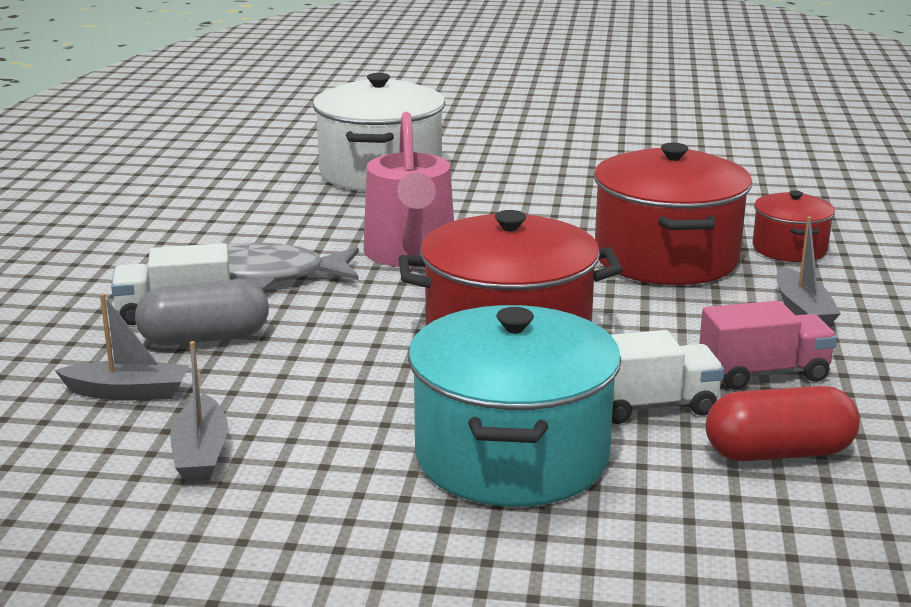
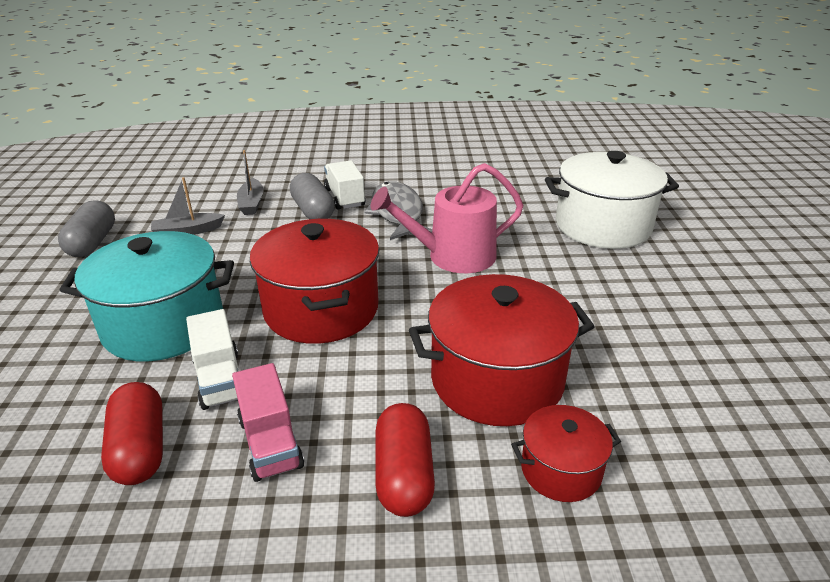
camera: 80 degrees right, 10 degrees up
grey boat [777,216,841,326] -> red capsule [375,403,435,517]
none -> grey capsule [58,200,115,257]

